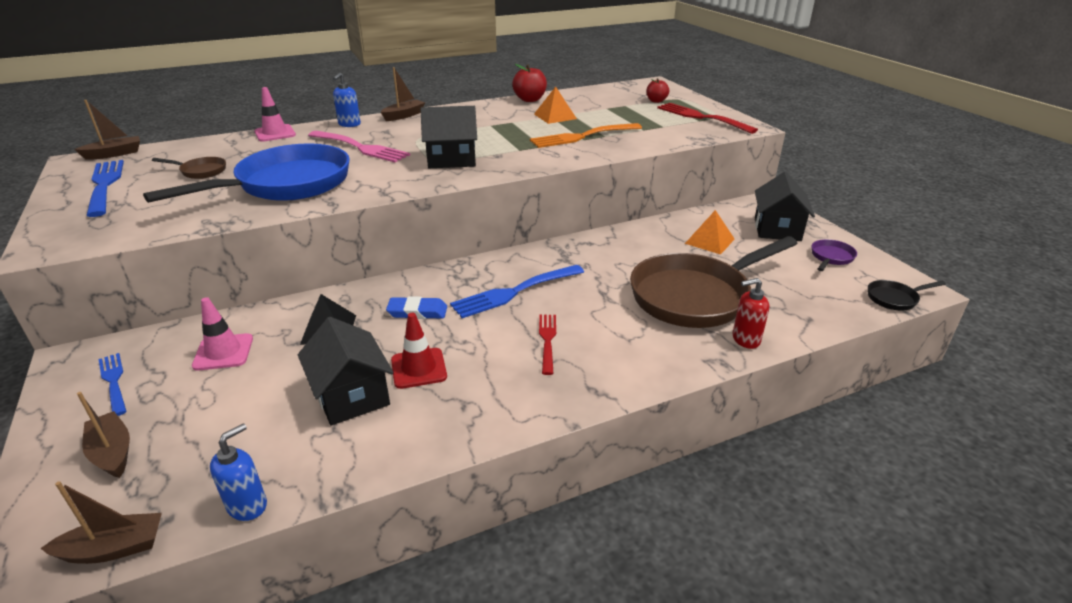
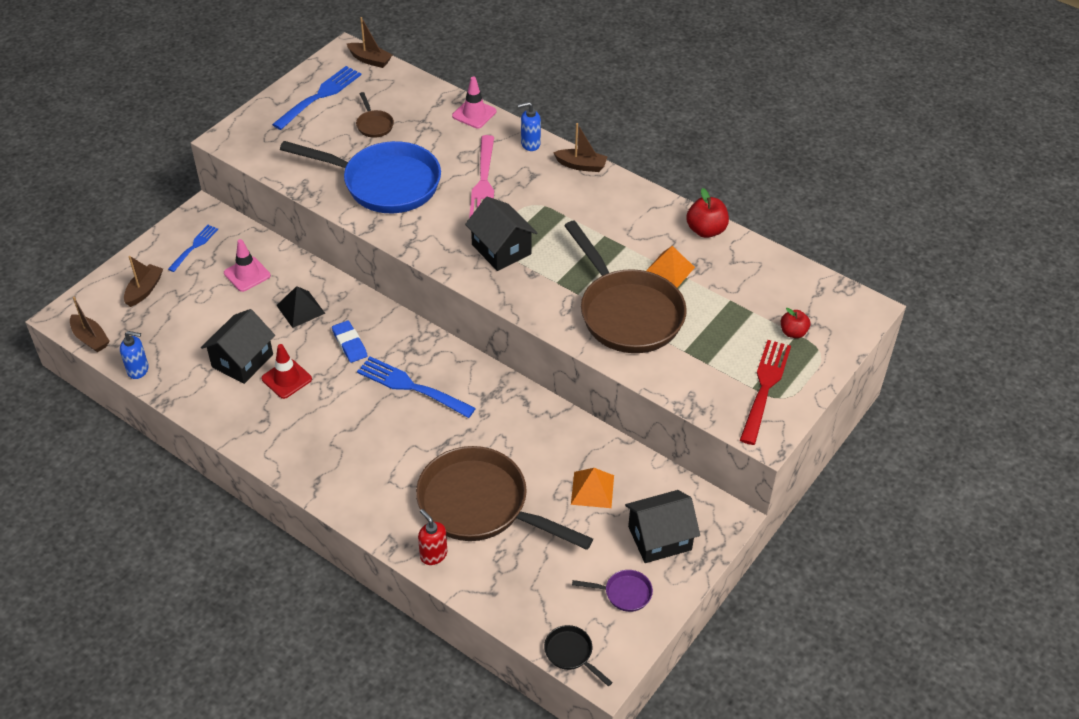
camera: 60 degrees right, 15 degrees up
orange fork [530,123,642,148] -> brown pan [564,220,687,353]
red fork [539,315,556,375] -> none

